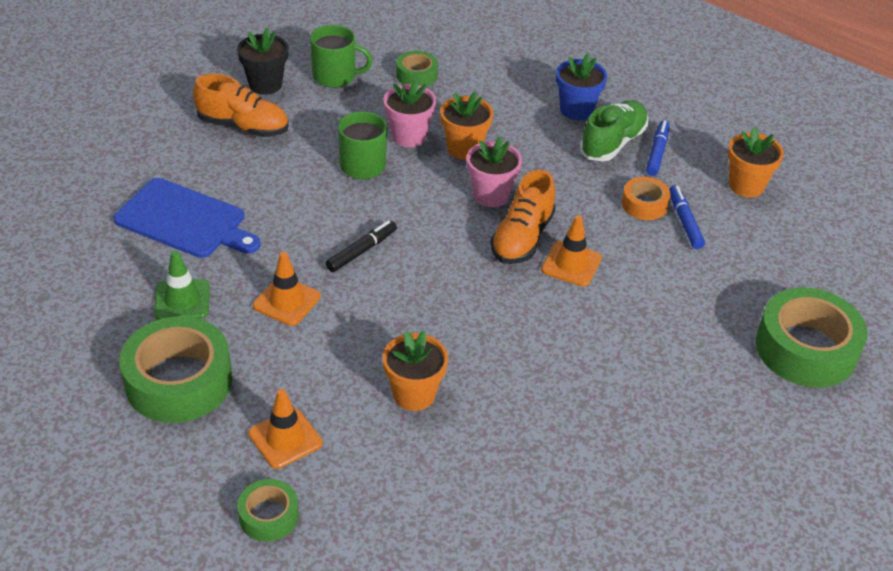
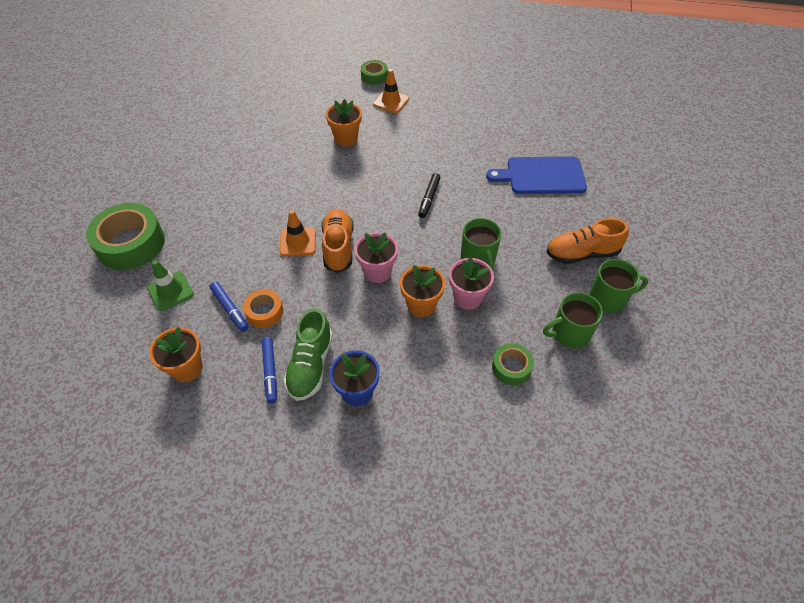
camera: 155 degrees right, 10 degrees up
green tape [119,316,232,423] -> none
green traffic cone [154,250,210,320] -> green traffic cone moved to [147,260,194,311]
black flower pot [237,28,288,95] -> green mug [589,259,648,313]
orange traffic cone [253,252,321,326] -> none

